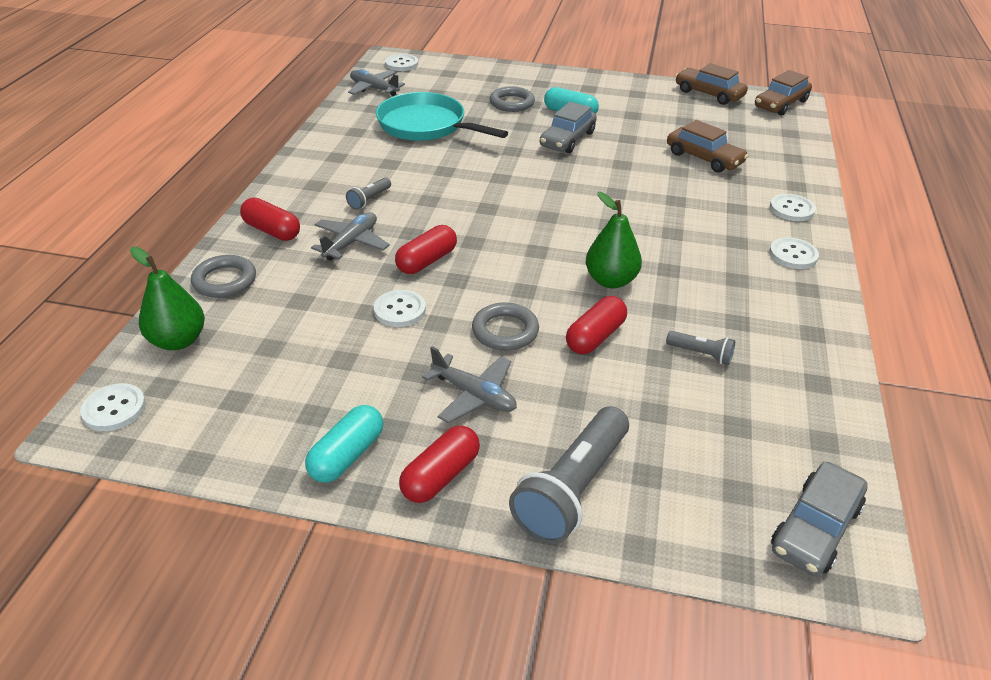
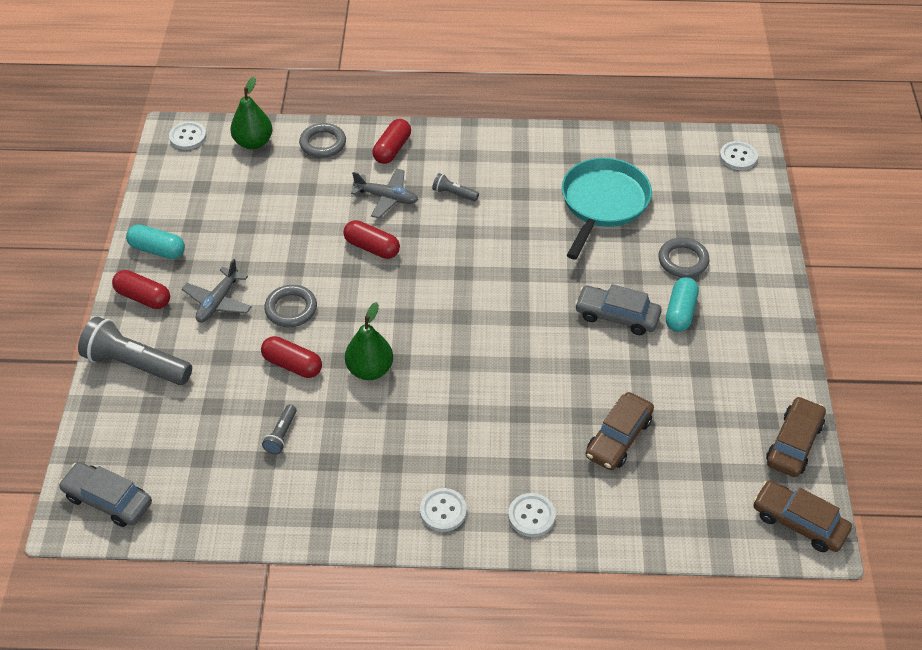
camera: 80 degrees right, 10 degrees up
grey plane [348,69,405,96] -> none
white button [374,290,426,327] -> none

